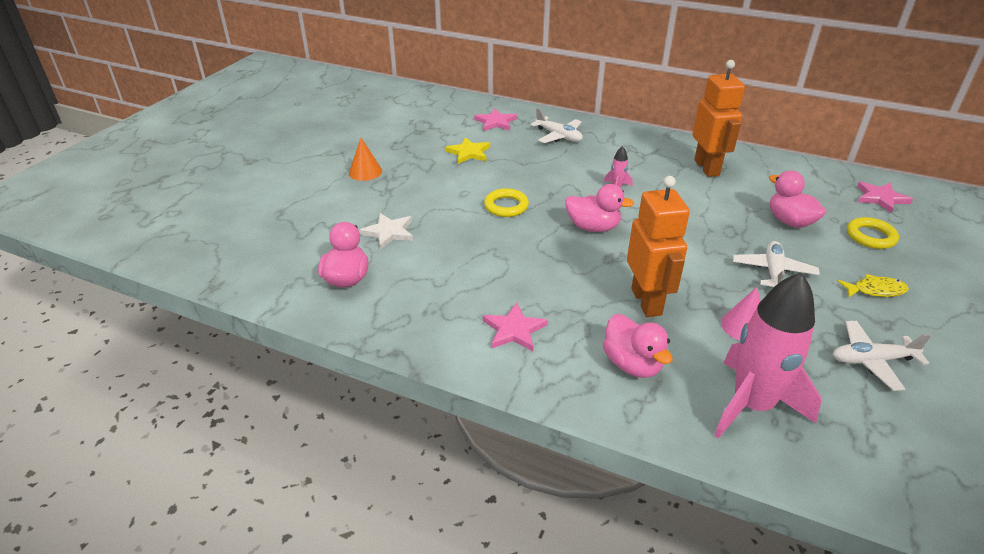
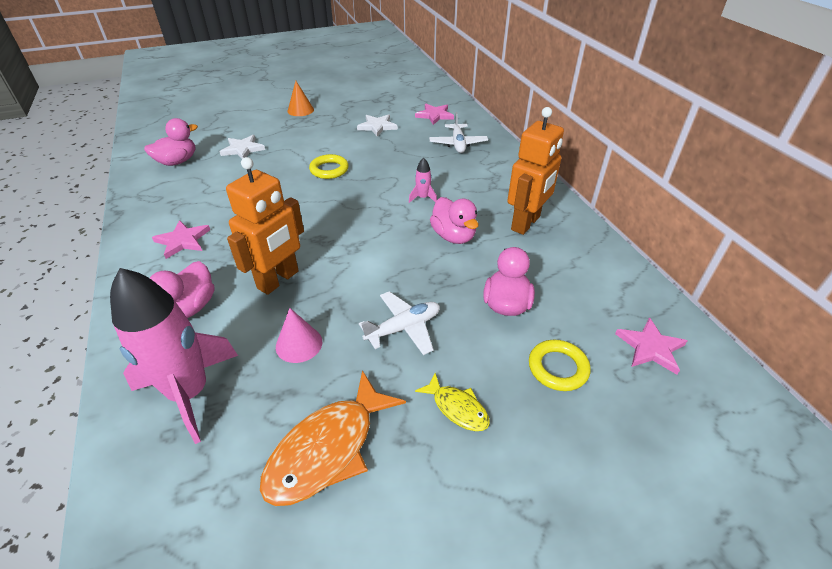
camera: 45 degrees right, 5 degrees up
yellow star [445,137,490,164] -> white star [357,114,398,137]
pink duck [565,184,634,232] -> pink duck moved to [430,197,479,244]
white plane [833,321,931,391] -> orange fish [260,370,406,506]

